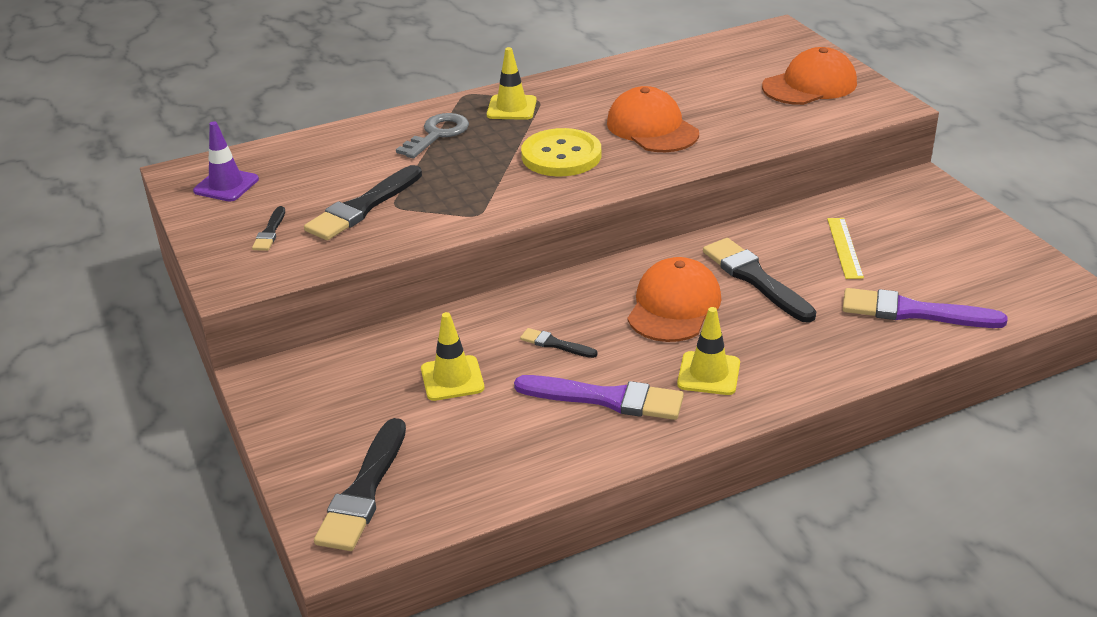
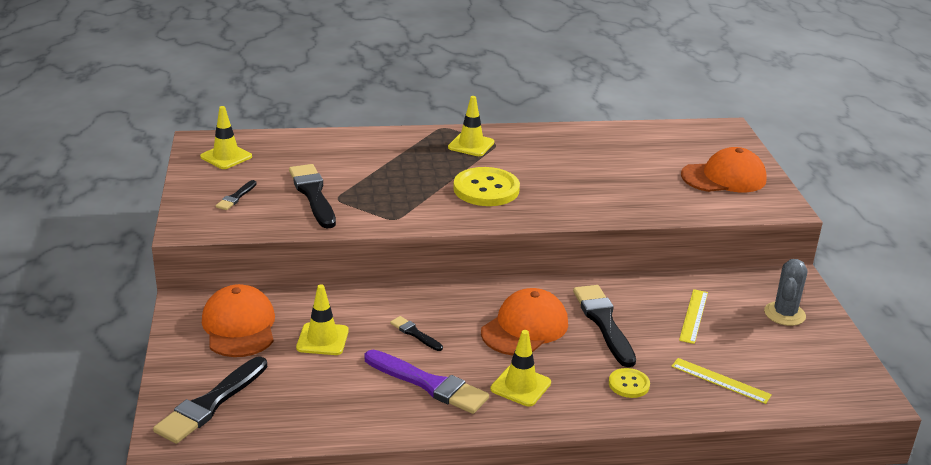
camera: 15 degrees right, 5 degrees down
purple traffic cone [193,121,259,202] -> yellow traffic cone [200,106,252,169]
black brush [304,165,422,240] -> black brush turned 105 degrees clockwise [289,164,336,229]
grey key [396,113,469,159] -> none
orange cap [607,86,699,152] -> orange cap moved to [202,284,275,357]
purple brush [843,288,1008,328] -> yellow ruler [671,358,772,404]
none -> yellow button [609,368,650,398]
none -> grey cactus [764,259,807,326]

